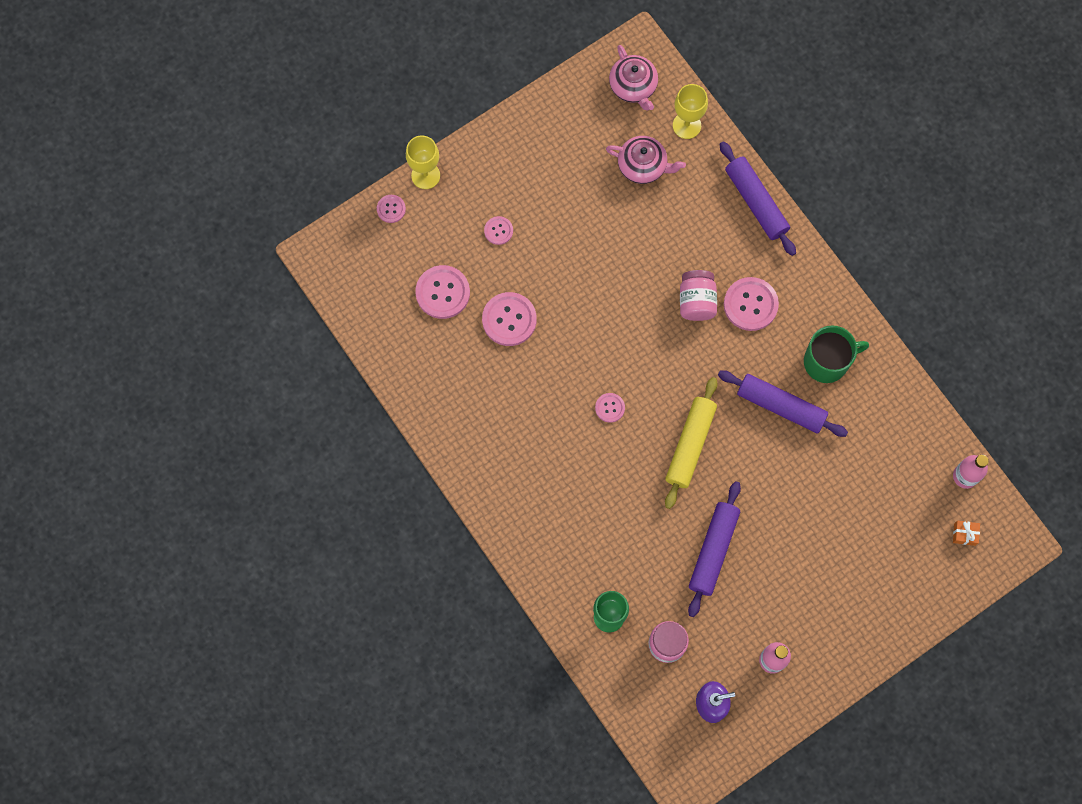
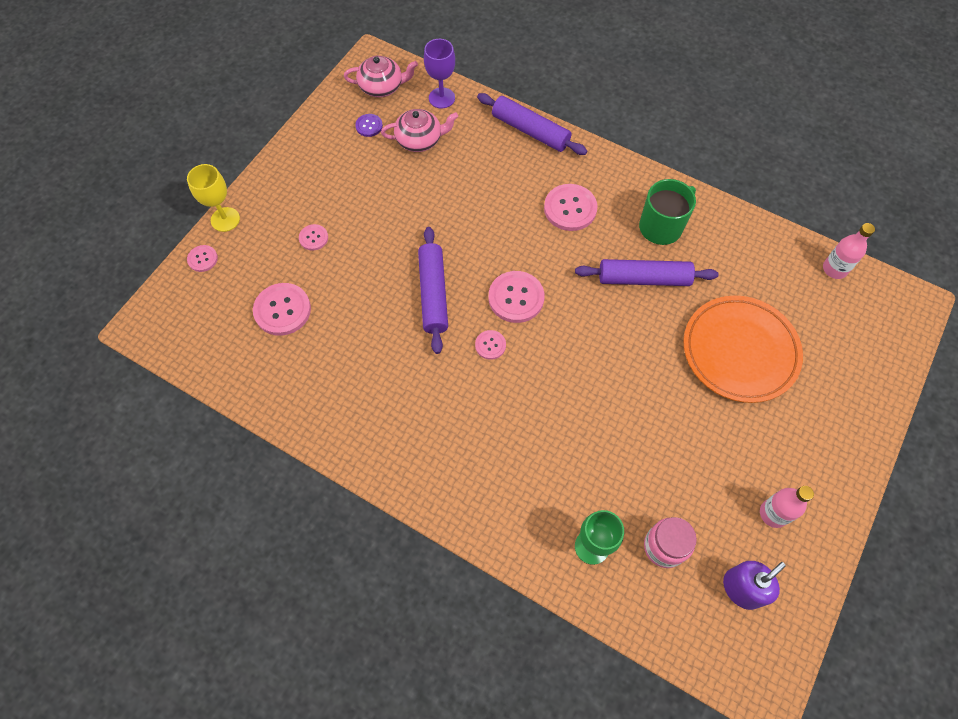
camera: 25 degrees left, 10 degrees down
pink button [482,292,537,346] -> pink button moved to [489,271,545,323]
pink teapot [609,45,658,111] -> pink teapot turned 45 degrees counterclockwise [344,56,418,97]
yellow rolling pin [665,377,718,509] -> none
yellow goblet [673,84,708,139] -> purple goblet [424,39,455,108]
pink jar [680,270,717,321] -> none
purple rolling pin [688,481,741,617] -> purple rolling pin moved to [418,227,448,354]
orange gift [953,521,980,546] -> none
none -> purple button [355,114,383,137]
none -> orange plate [683,295,803,403]

